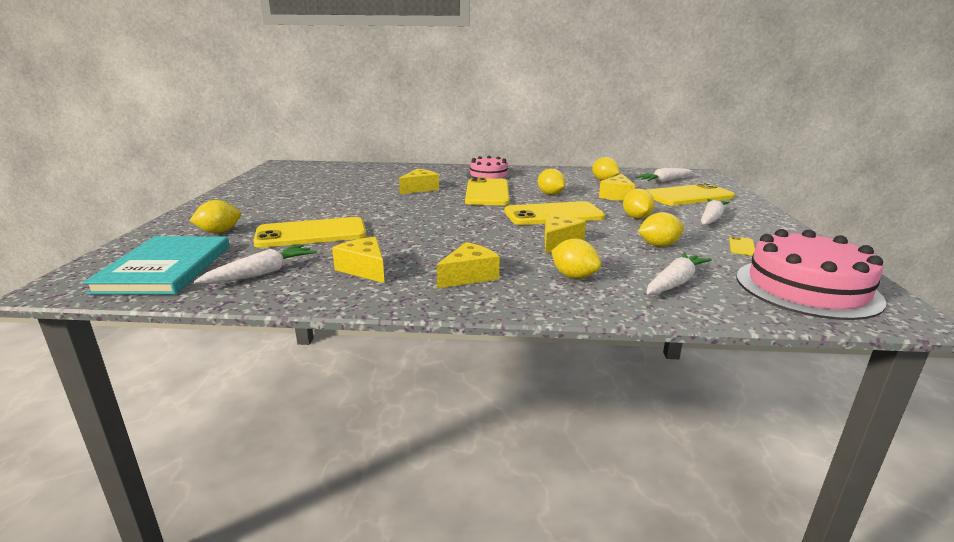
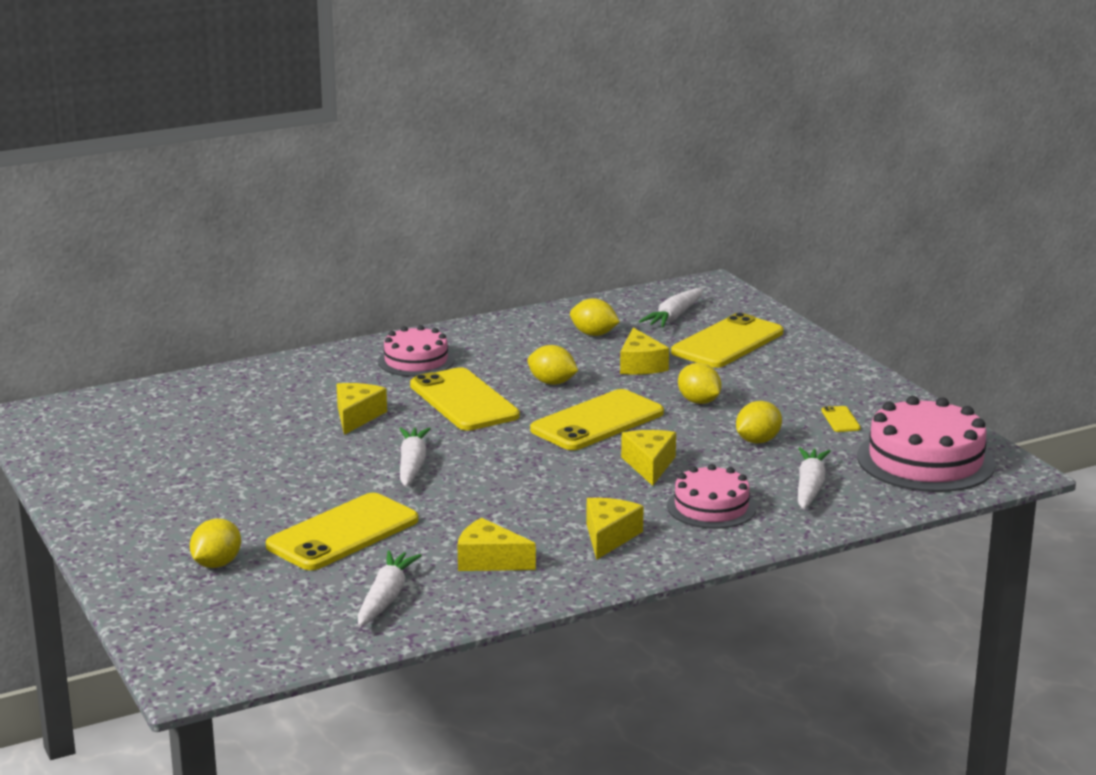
camera: 30 degrees left, 0 degrees up
turquoise book [83,236,230,295] -> none
yellow lemon [551,239,601,279] -> pink cake [667,464,756,529]
white carrot [701,199,730,225] -> white carrot moved to [399,427,431,487]

